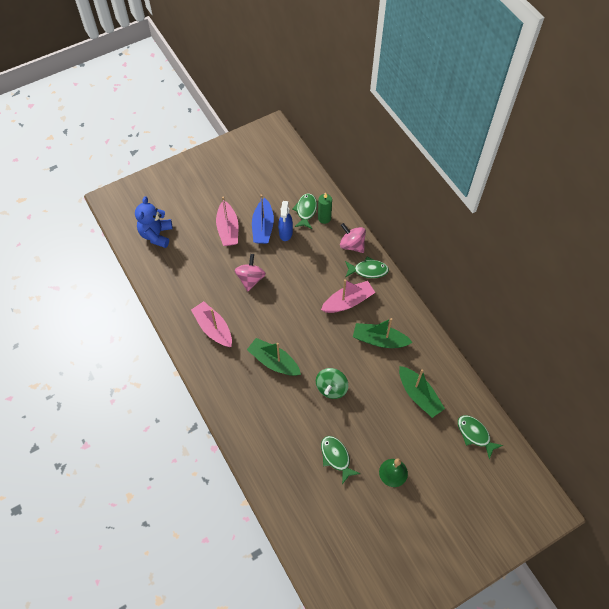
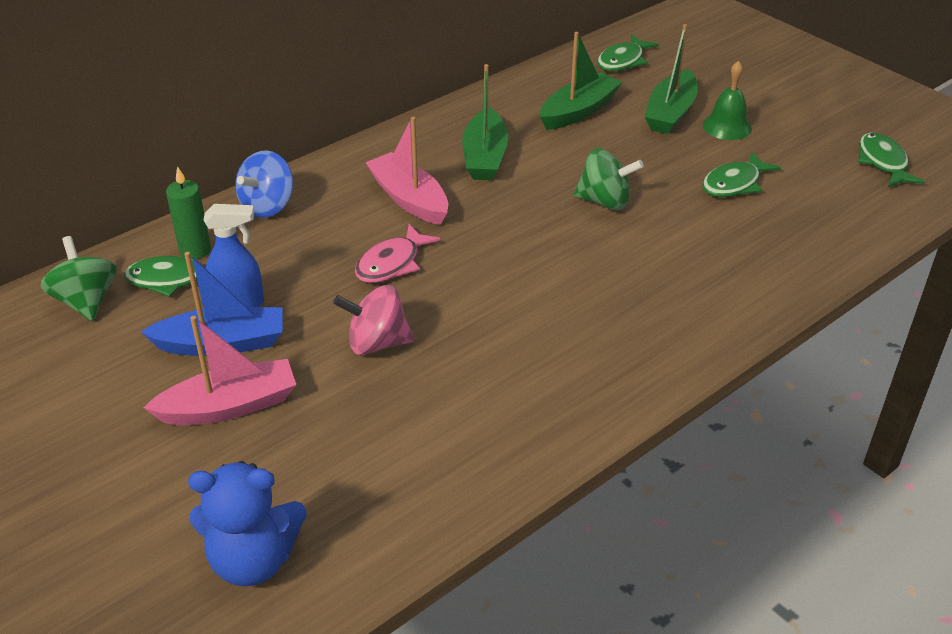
camera: 100 degrees left, 20 degrees down
pink boat [191,301,232,347] -> none
green boat [247,338,301,376] -> green boat moved to [645,24,698,134]
pink spinning top [340,223,366,253] -> blue spinning top [235,150,293,218]
green fish [345,257,389,278] -> green fish moved to [858,132,925,187]
none -> green spinning top [41,236,117,321]
none -> pink fish [355,224,441,283]

